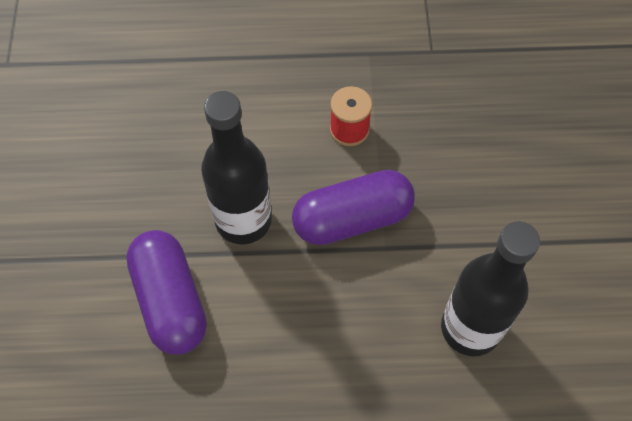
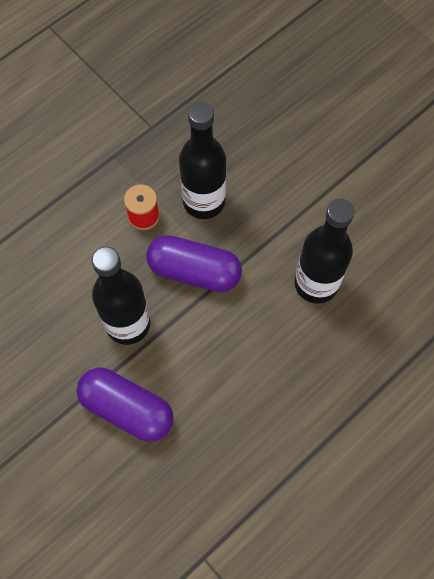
camera: 40 degrees left, 5 degrees up
purple capsule [292,170,415,245] -> purple capsule turned 75 degrees clockwise [146,235,242,292]
none -> black bottle [179,102,226,219]

